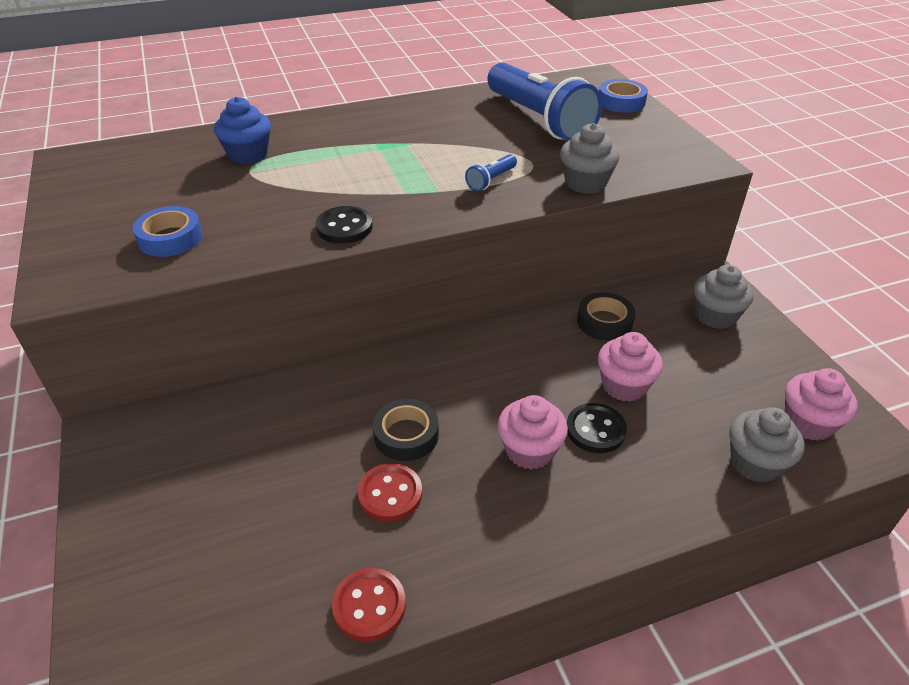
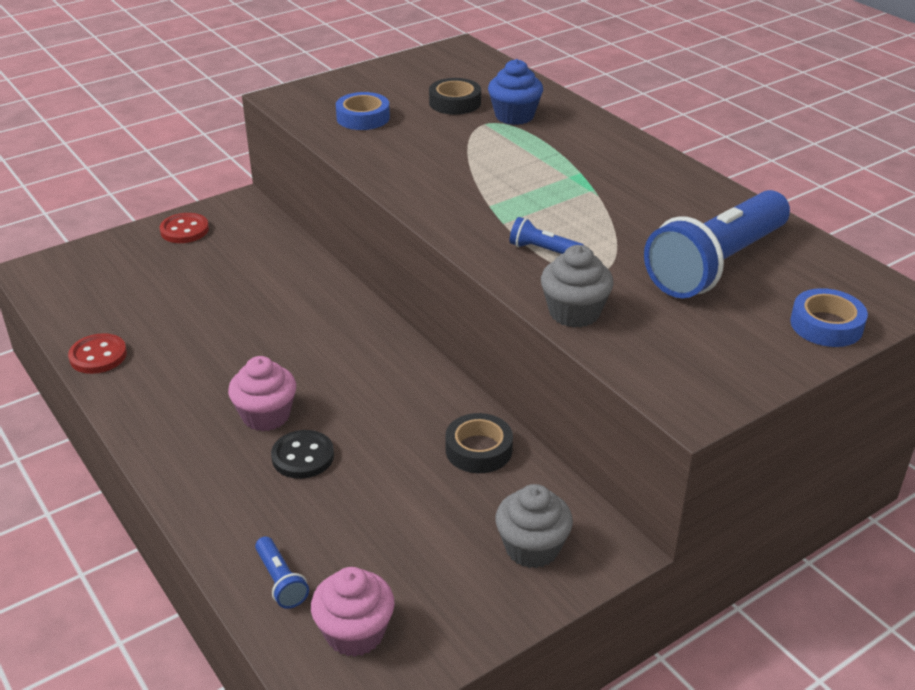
camera: 75 degrees right, 5 degrees down
black button [316,206,373,244] -> none
red button [357,463,422,522] -> red button moved to [160,213,209,243]
black tape [373,399,439,461] -> black tape moved to [429,78,481,115]
pink cupcake [598,332,663,402] -> none
grey cupcake [730,407,804,483] -> blue flashlight [255,536,309,609]

